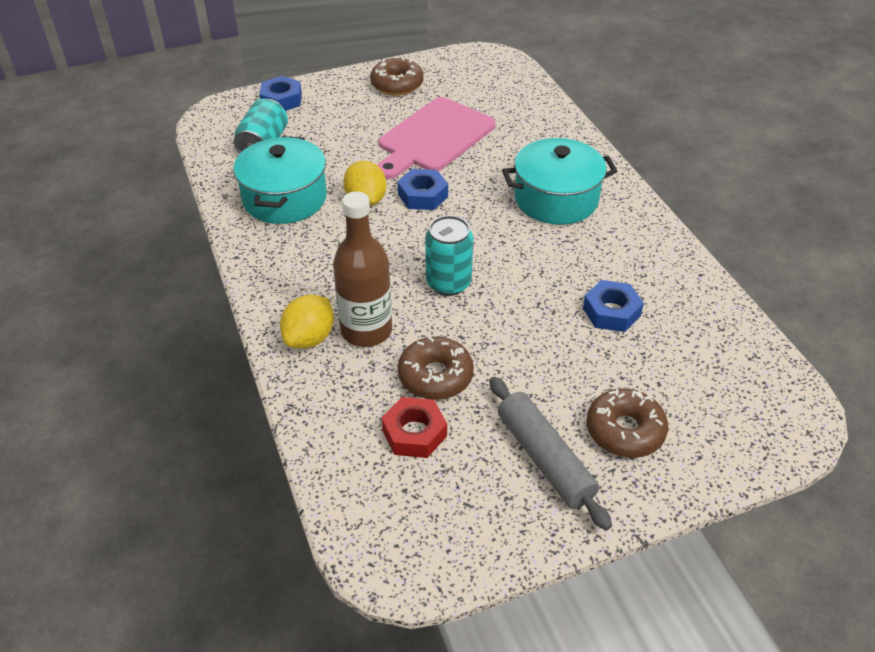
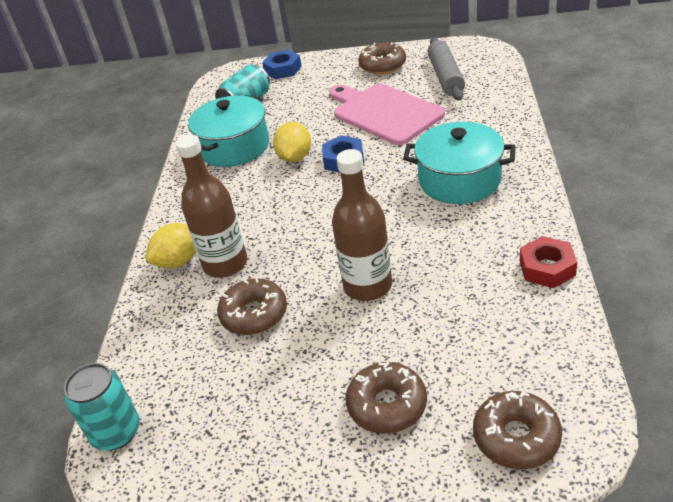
camera: 30 degrees right, 5 degrees down
pink cutting board [377,97,496,179] -> pink cutting board turned 75 degrees clockwise [329,84,445,145]
red nut [382,397,447,458] -> red nut moved to [520,236,577,288]
turquoise can [425,215,473,296] -> turquoise can moved to [64,363,140,450]
grey rolling pin [489,377,612,530] -> grey rolling pin moved to [427,37,465,101]
blue nut [583,280,644,332] -> none
none -> brown bottle [332,149,392,301]
none -> brown donut [473,391,562,469]

